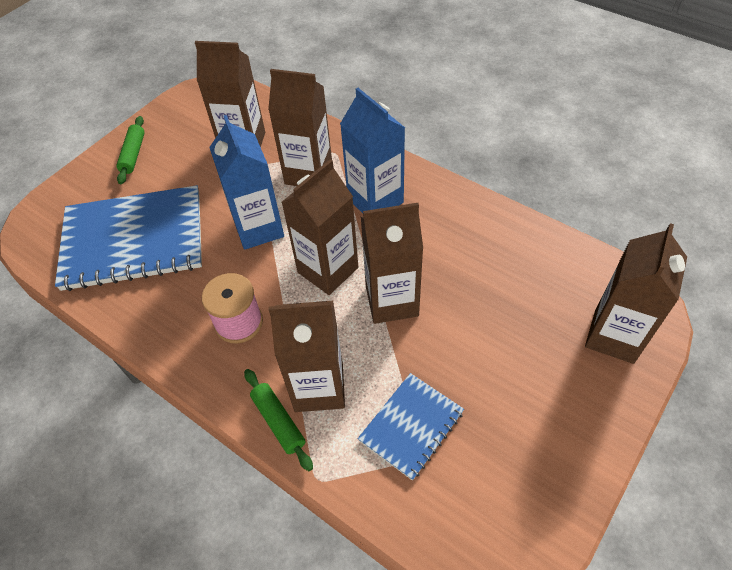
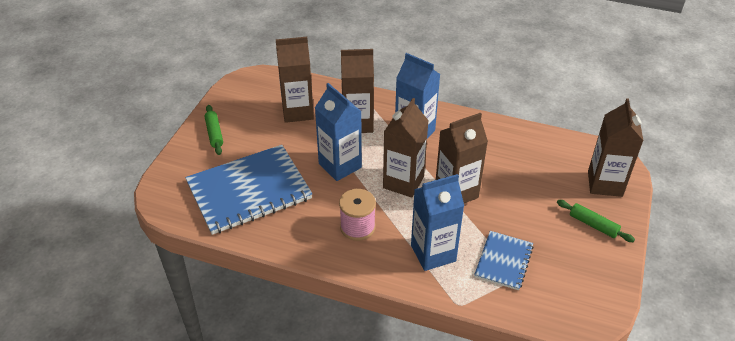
camera: 20 degrees left, 10 degrees down
green rolling pin [244,369,313,471] -> green rolling pin moved to [557,200,635,242]
brown carton [269,301,345,412] -> blue carton [411,174,464,271]

